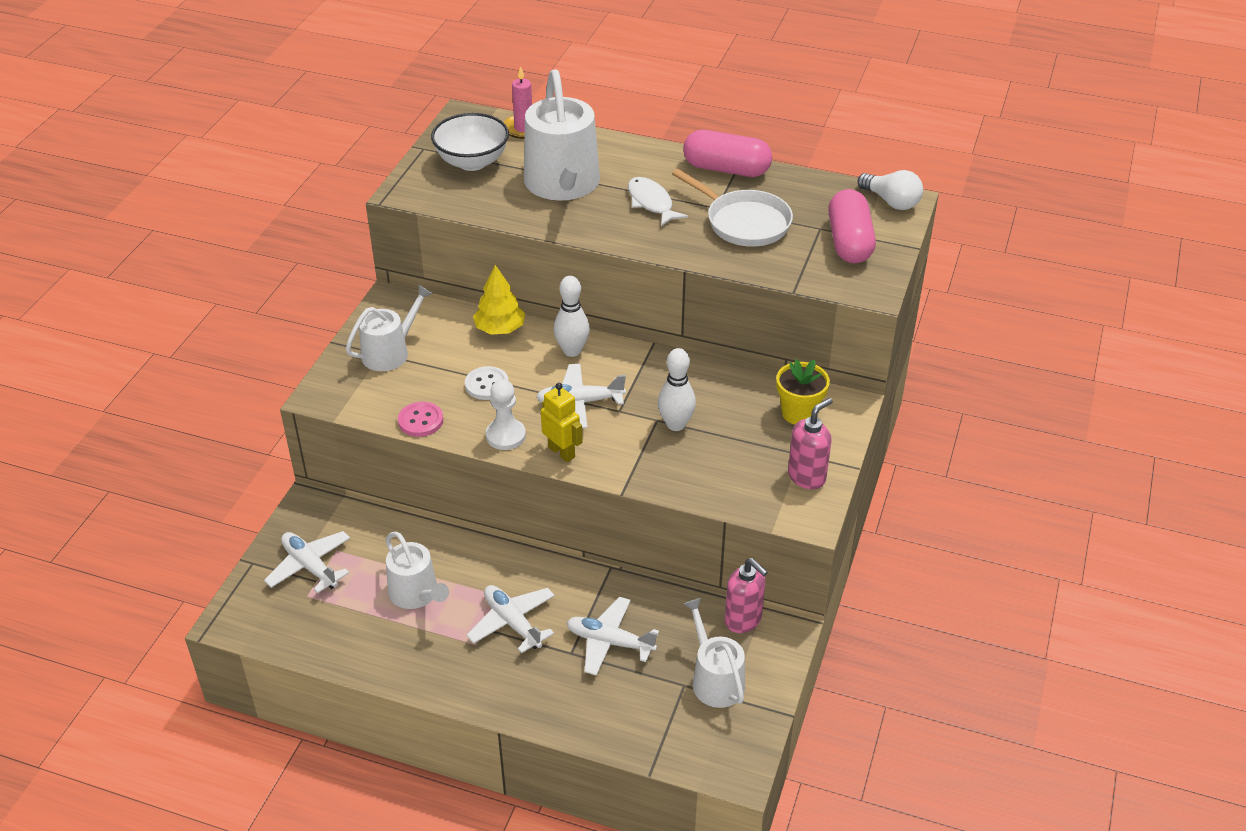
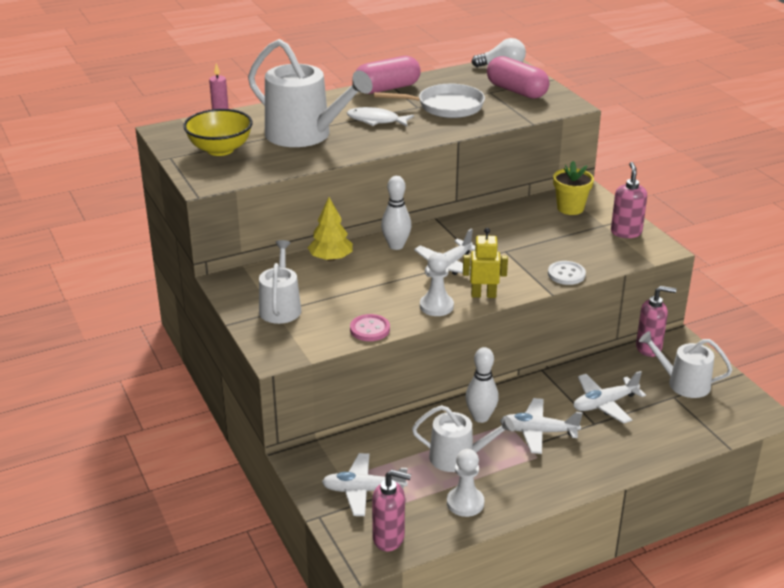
camera: 45 degrees left, 10 degrees down
white bowl [431,113,509,171] -> yellow bowl [183,109,253,156]
white button [465,366,509,400] -> white button moved to [548,261,586,285]
white bowling pin [658,348,696,431] -> white bowling pin moved to [465,347,499,423]
none -> pink soap dispenser [372,470,411,551]
none -> white pawn [447,449,484,517]

